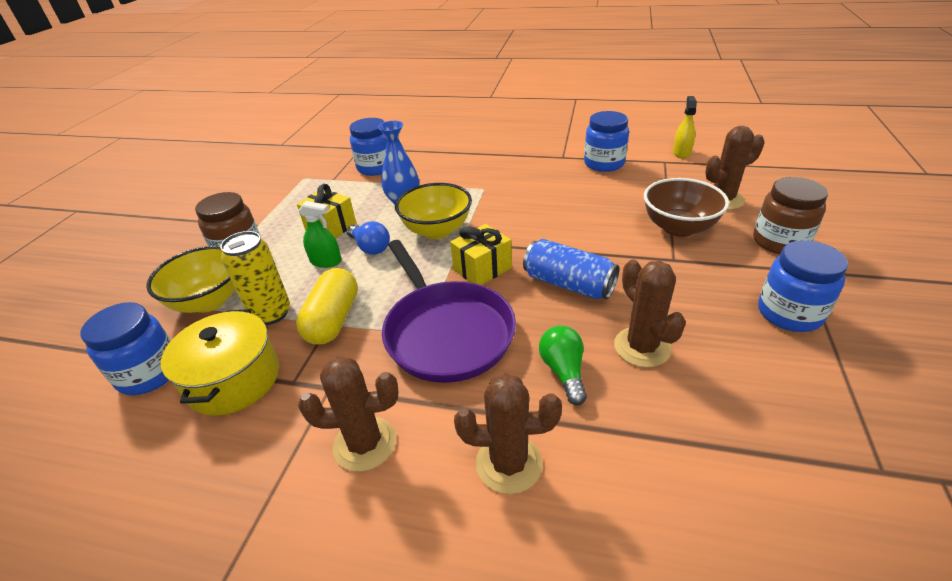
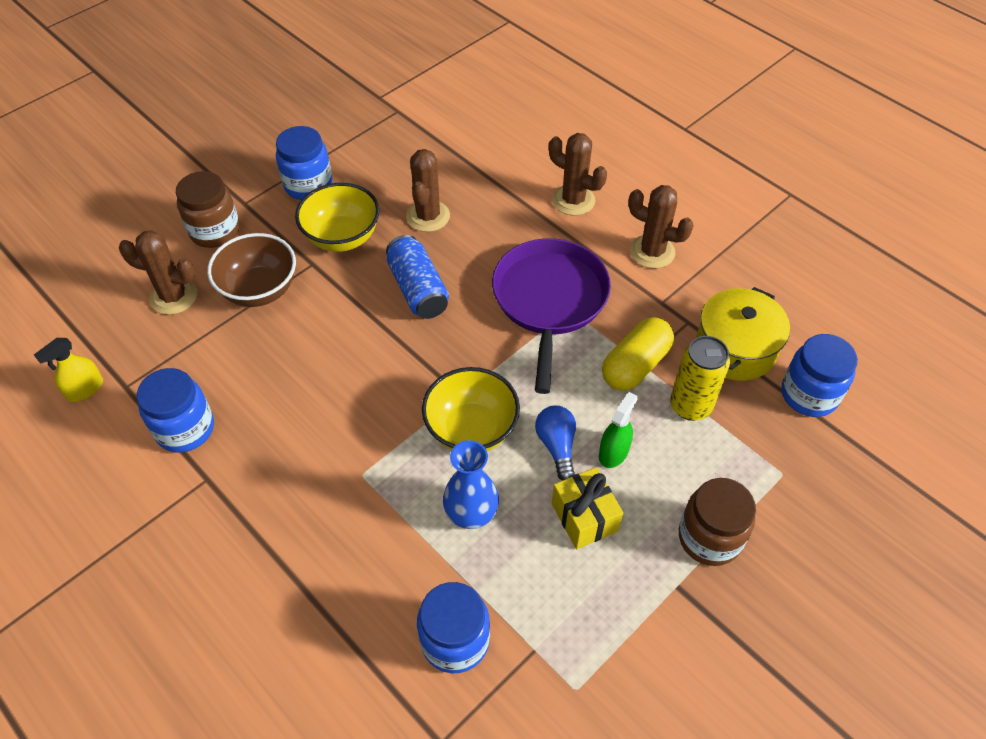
camera: 150 degrees left, 15 degrees up
yellow bowl [146,246,235,313] -> yellow bowl moved to [295,183,380,252]
green spray bottle [299,201,342,268] -> green spray bottle turned 75 degrees clockwise [599,392,638,468]
yellow gift [450,224,512,285] -> none
green light bulb [539,326,587,405] -> none

